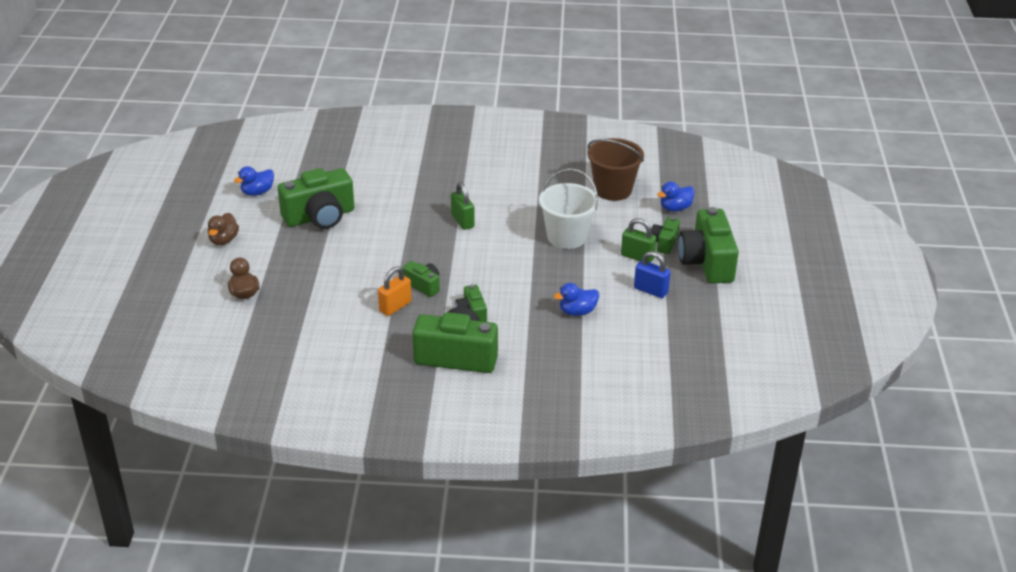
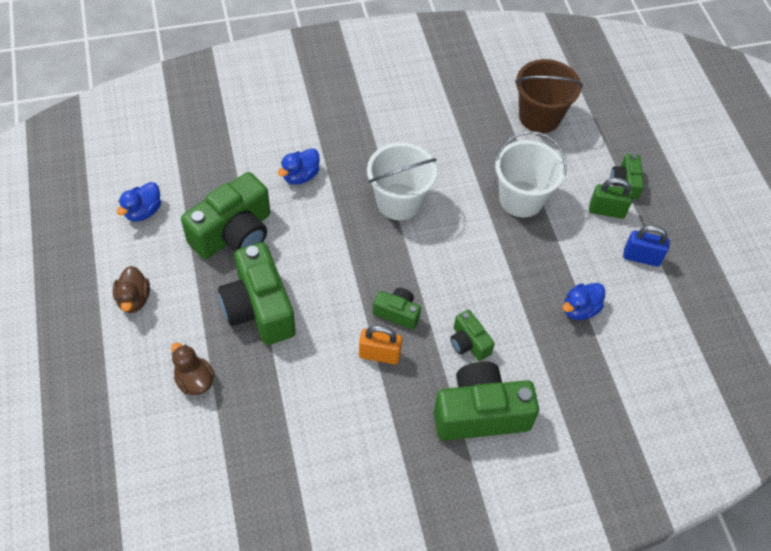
camera: 20 degrees left, 20 degrees up
orange padlock [378,266,411,316] -> orange padlock turned 75 degrees clockwise [359,325,402,364]
green padlock [451,182,474,230] -> white bucket [367,143,437,220]
blue duck [657,182,695,212] -> blue duck moved to [278,148,320,185]
green camera [678,207,739,283] -> green camera moved to [218,242,295,345]

